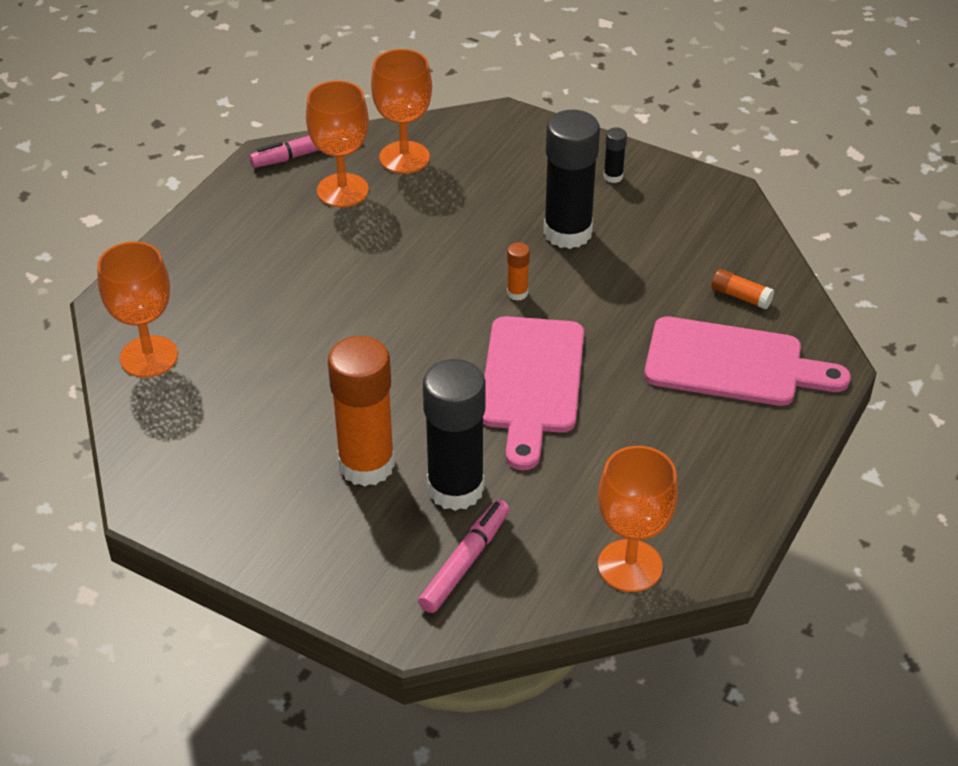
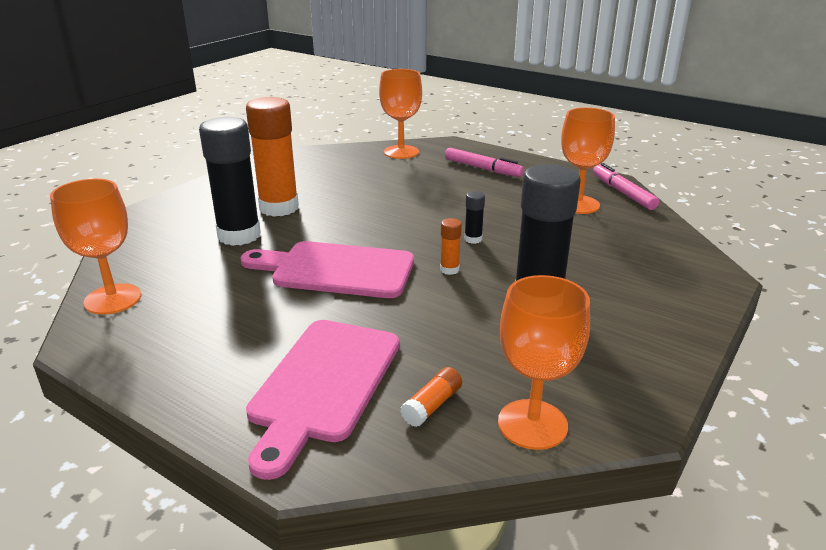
camera: 95 degrees right, 15 degrees down
orange goblet [371,49,432,174] -> orange goblet moved to [498,275,590,450]
pink marker [418,500,509,613] -> pink marker moved to [445,148,524,177]
black glue stick [604,127,627,183] -> black glue stick moved to [465,191,485,244]

